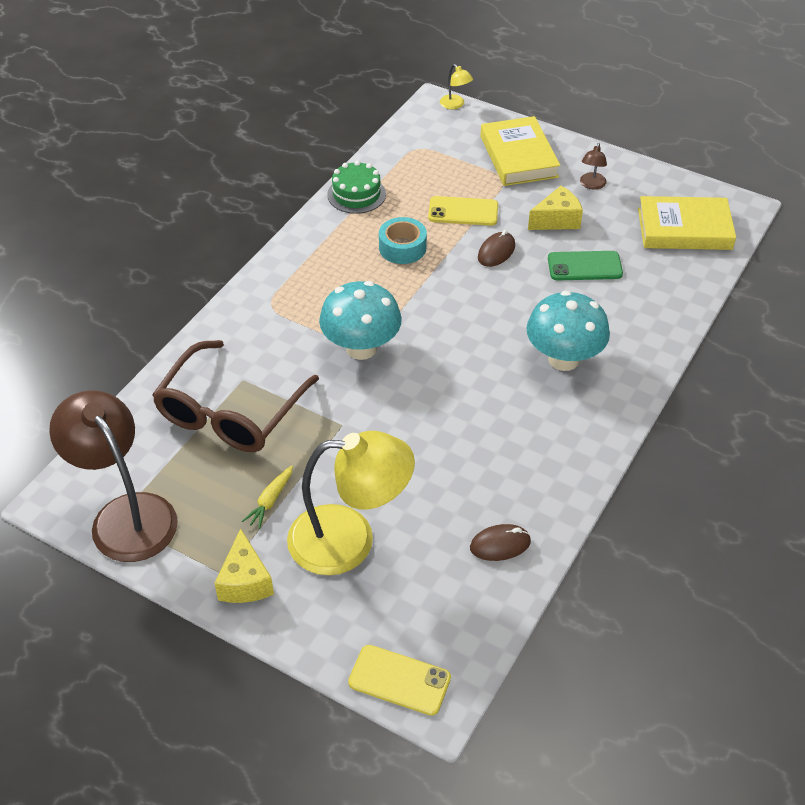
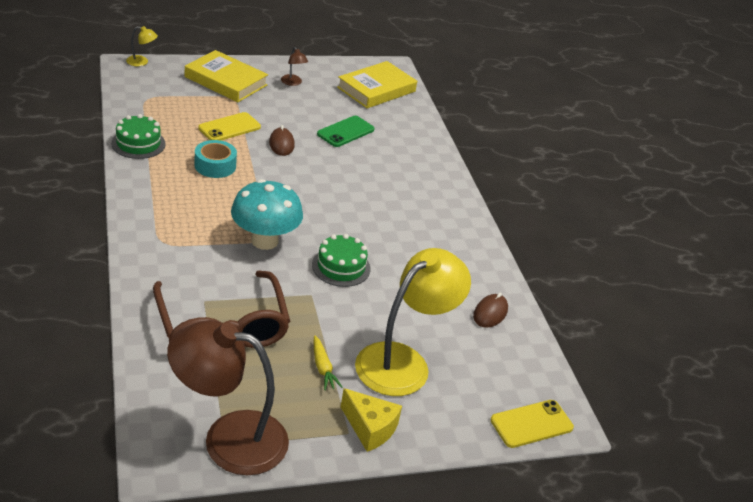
camera: 50 degrees left, 10 degrees down
turquoise mushroom [526,291,610,371] -> none
yellow cheese [528,186,583,230] -> none
none -> green cake [312,234,371,287]

